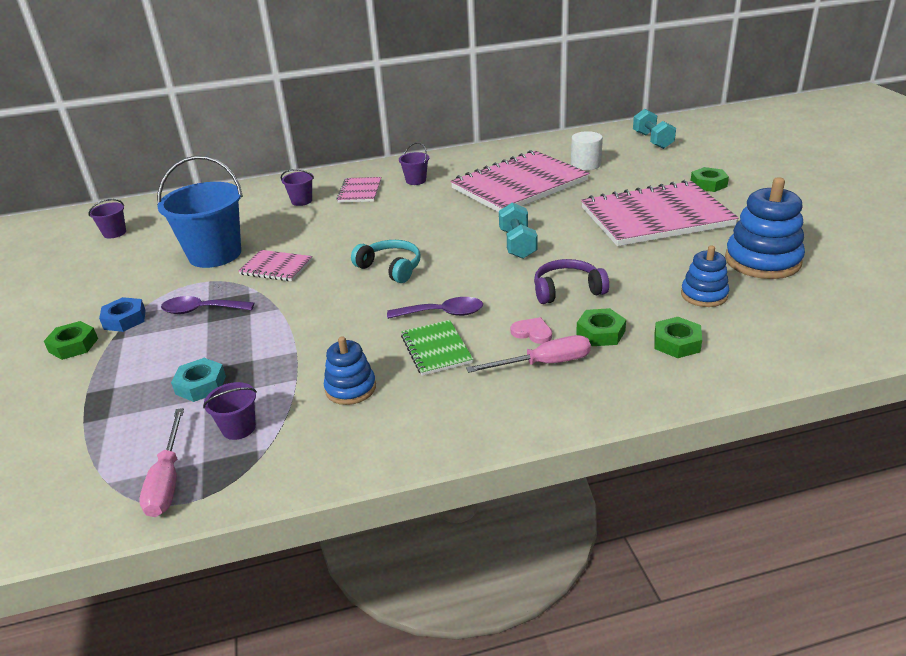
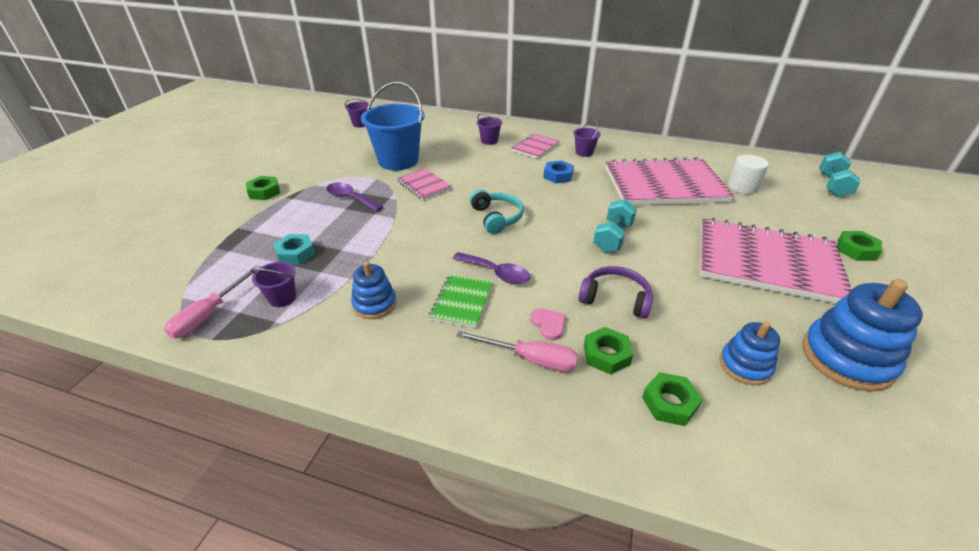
camera: 30 degrees right, 5 degrees up
blue nut [99,297,146,332] -> blue nut moved to [543,160,574,184]

